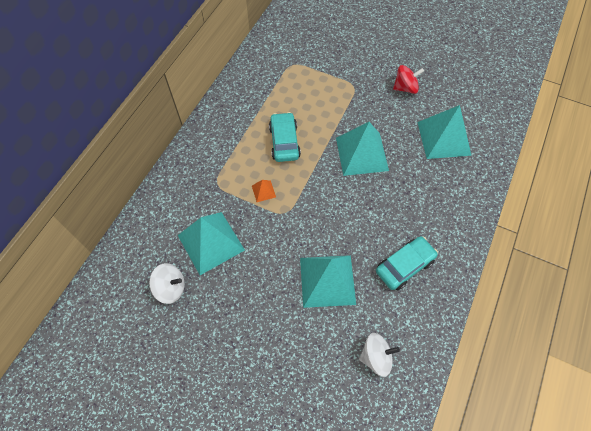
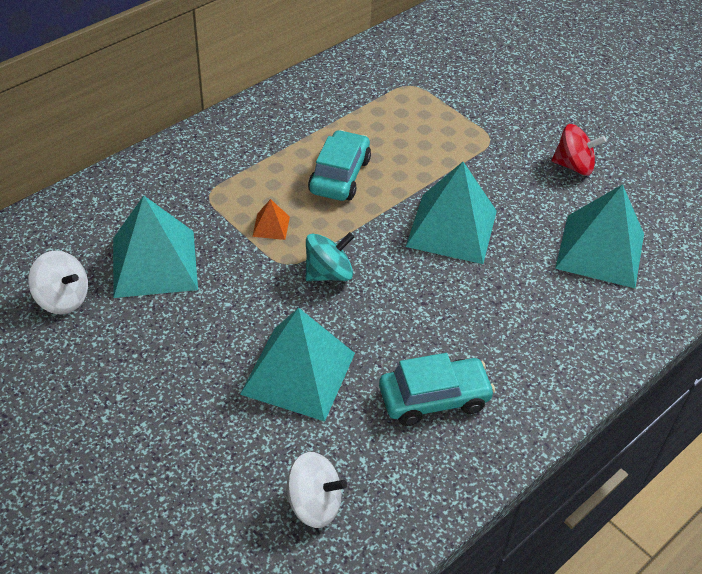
camera: 20 degrees right, 15 degrees down
none -> turquoise spinning top [305,232,354,281]

